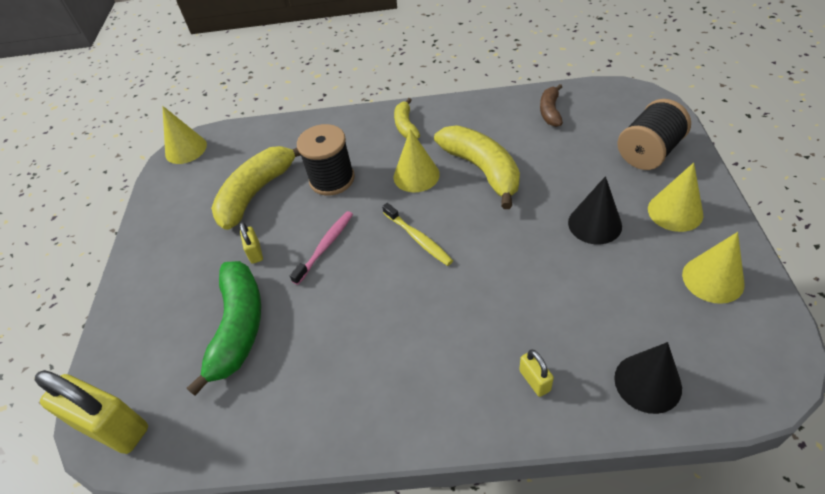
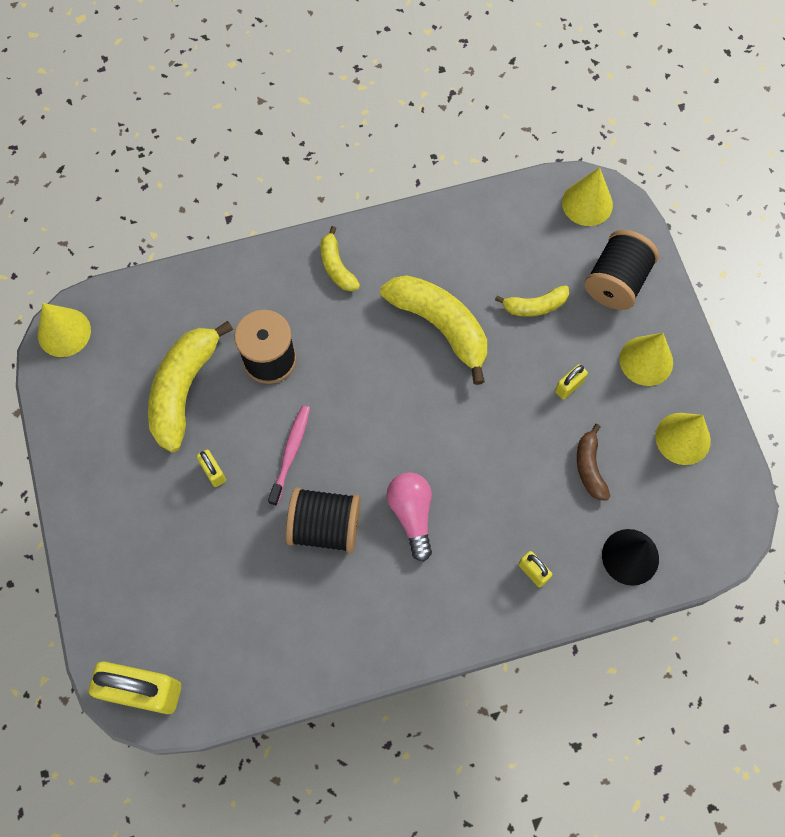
camera: 20 degrees left, 20 degrees up
green banana [187,261,261,396] -> none
yellow toothbrush [382,203,453,266] -> none
yellow cone [394,129,440,193] -> yellow cone moved to [562,167,613,226]
brown banana [540,84,563,127] -> brown banana moved to [577,424,610,501]
black cone [568,176,622,244] -> yellow padlock [555,364,588,399]
none -> black spool [286,487,361,553]
none -> pink light bulb [386,472,432,562]
none -> yellow banana [495,285,569,317]

